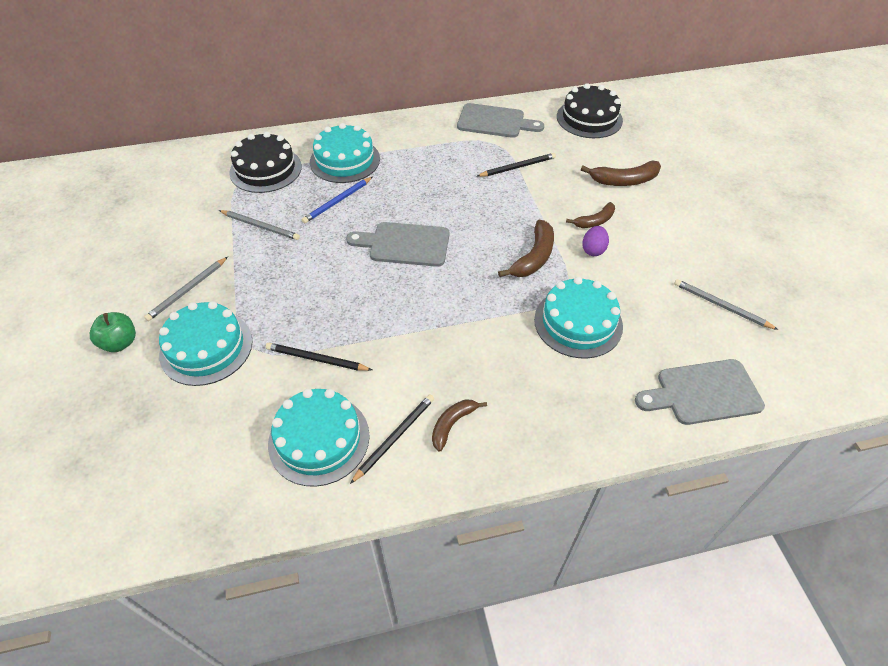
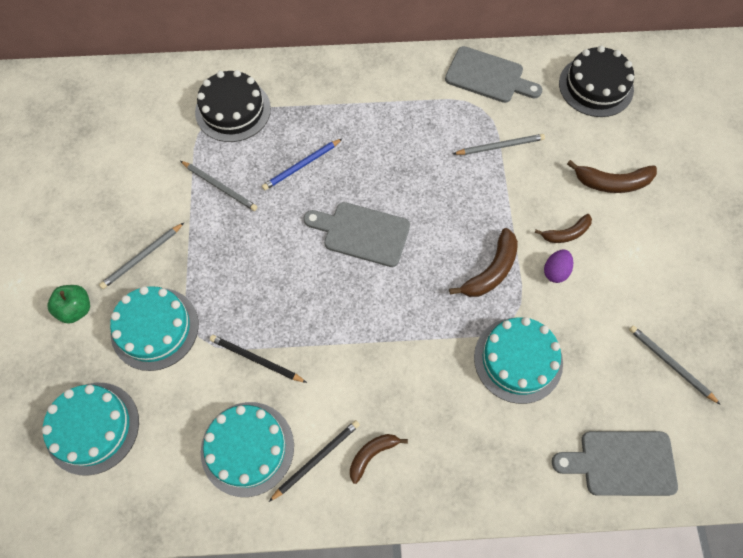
camera: 10 degrees right, 15 degrees up
turquoise cake [310,123,380,183] -> turquoise cake moved to [42,383,139,476]
black pencil [477,153,556,177] -> grey pencil [453,134,545,155]

